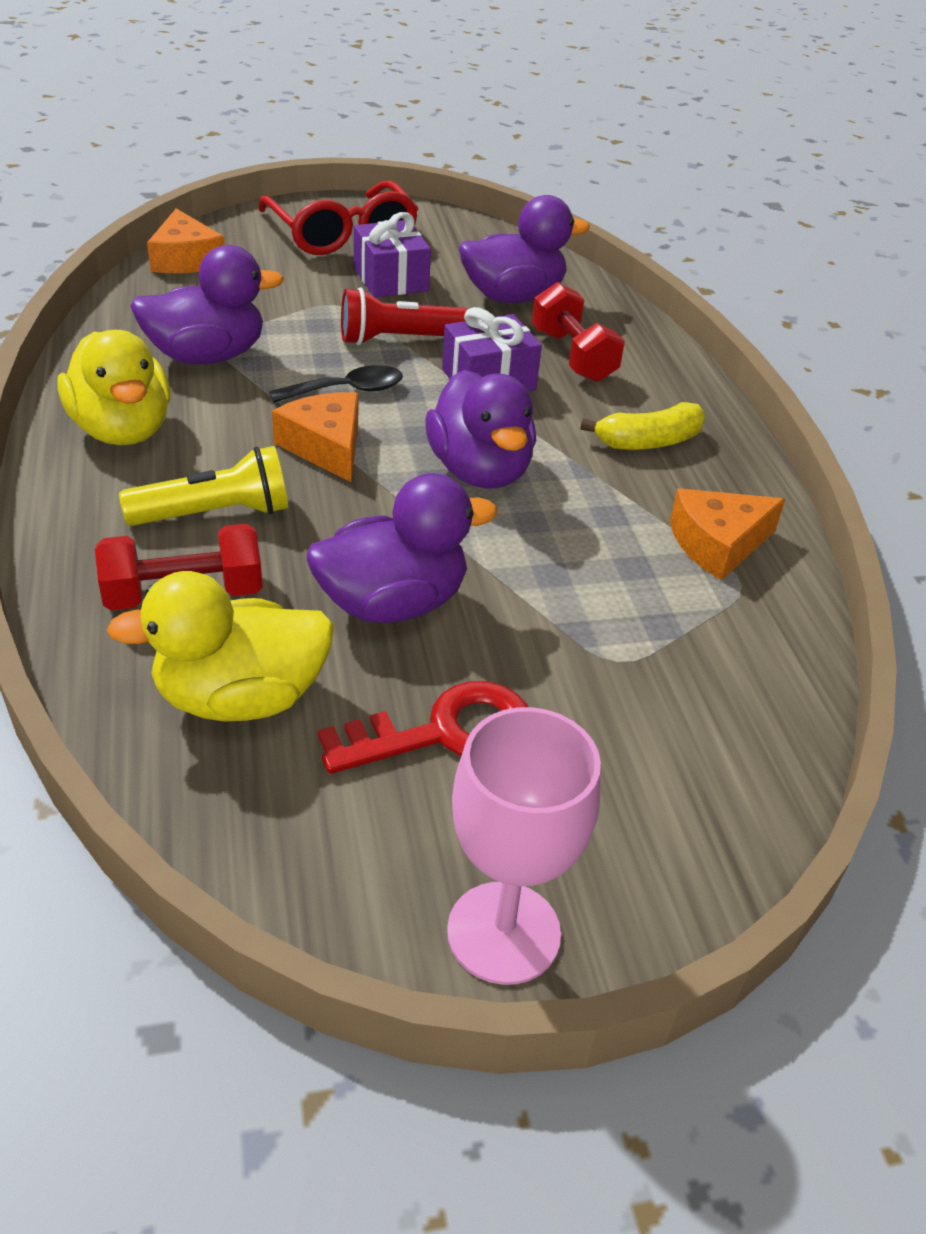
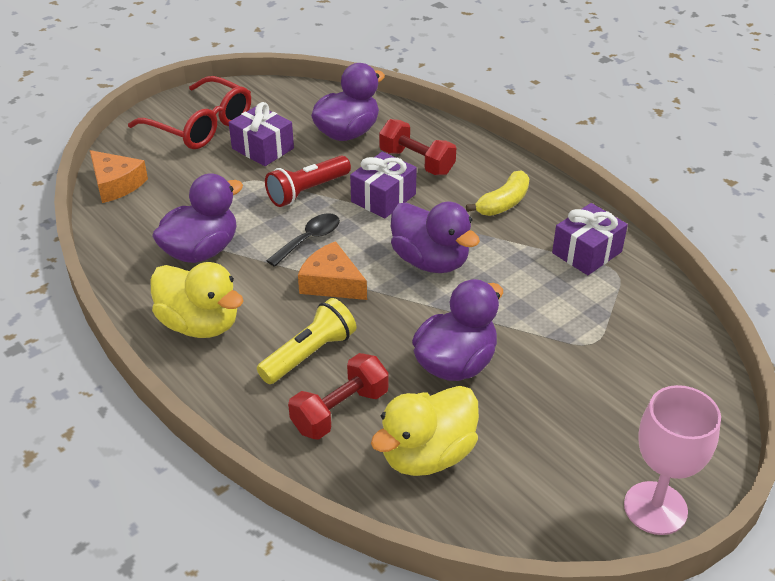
camera: 25 degrees left, 0 degrees up
red key [318,681,528,774] -> none
orange cheese [670,488,785,580] -> purple gift [552,203,628,275]

